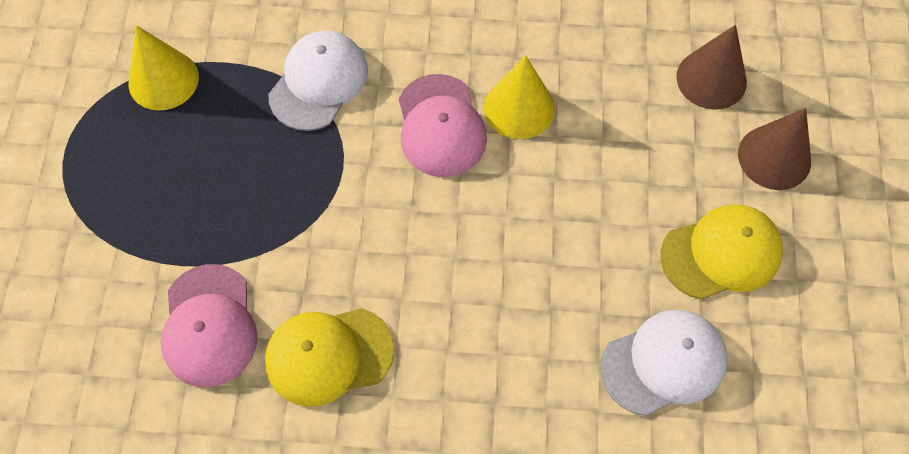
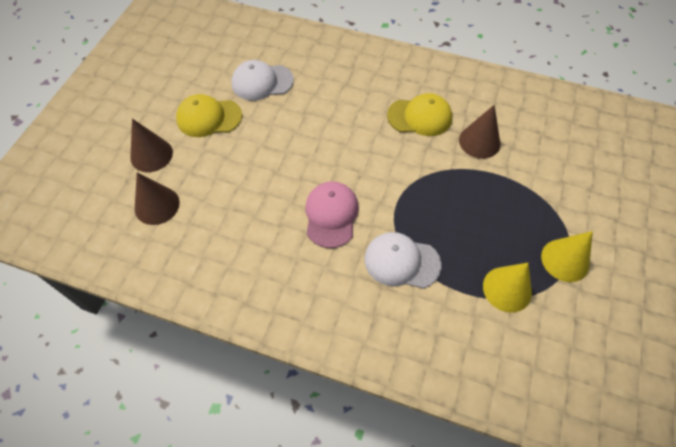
camera: 165 degrees left, 5 degrees down
pink cap [160,264,258,387] -> brown cone [459,105,500,159]
white cap [268,31,368,131] -> white cap turned 60 degrees clockwise [364,232,441,289]
yellow cone [484,55,555,139] -> yellow cone moved to [541,231,593,282]

